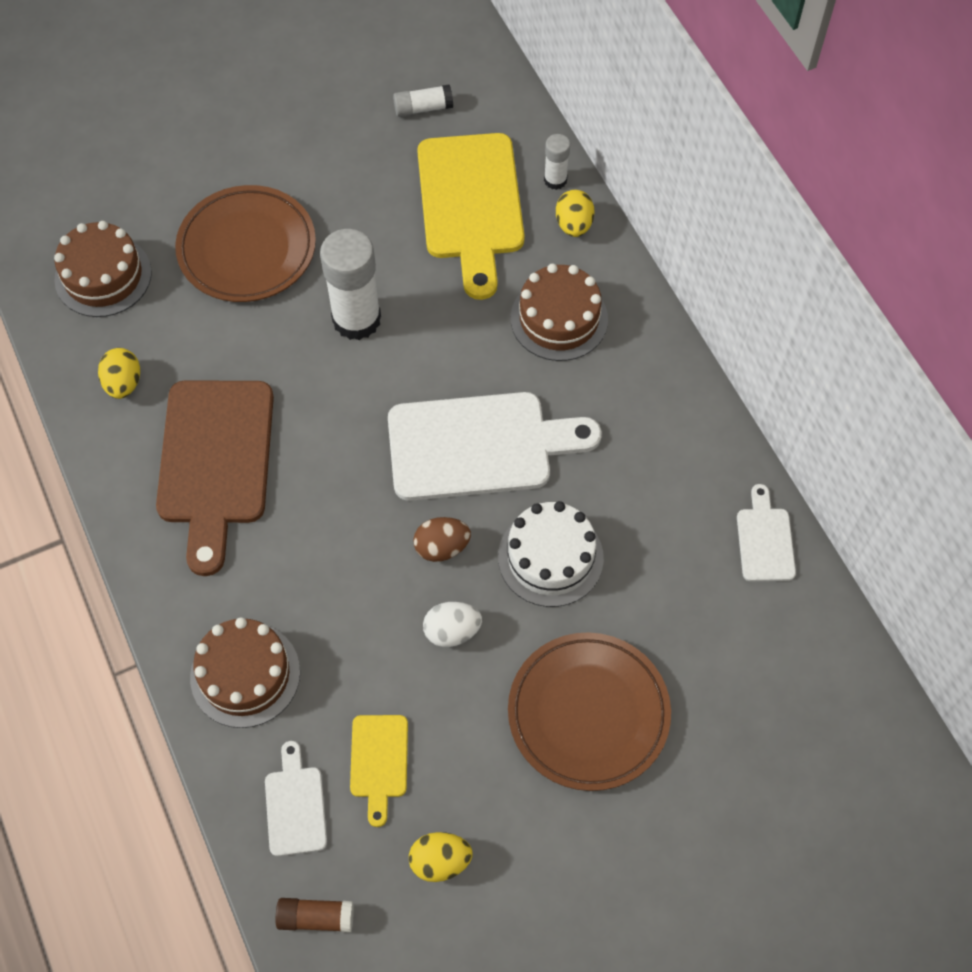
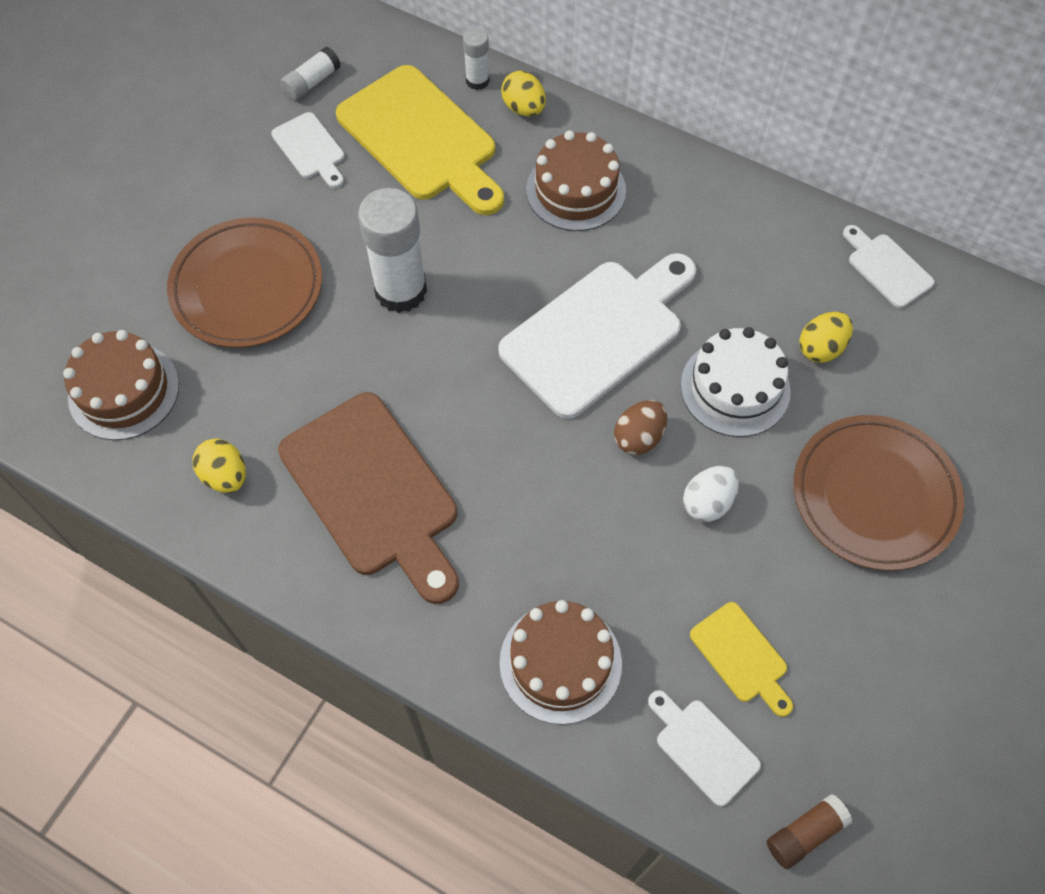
camera: 35 degrees left, 0 degrees up
yellow egg [409,832,473,882] -> yellow egg moved to [799,312,853,363]
none -> white cutting board [271,112,345,188]

